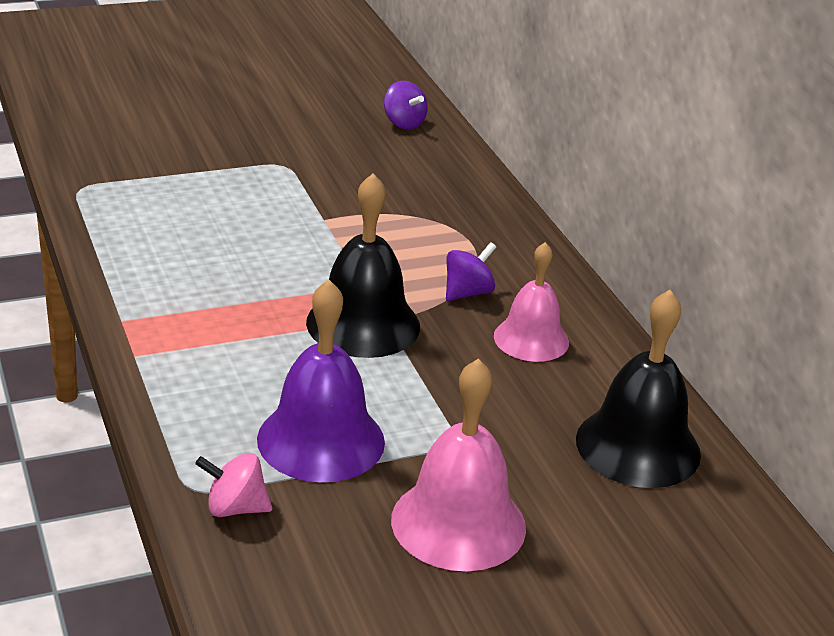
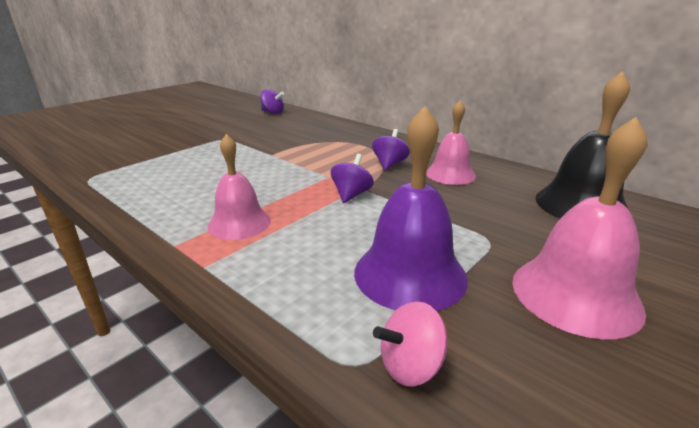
camera: 25 degrees left, 5 degrees down
black bell [306,173,420,358] -> purple spinning top [331,154,374,203]
none -> pink bell [207,134,271,240]

